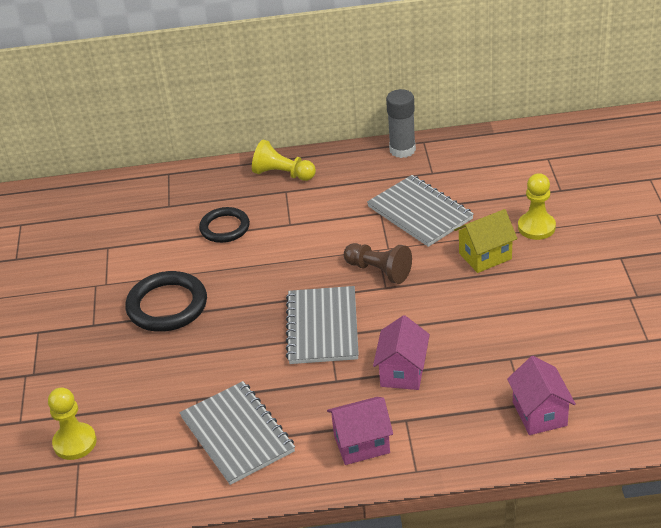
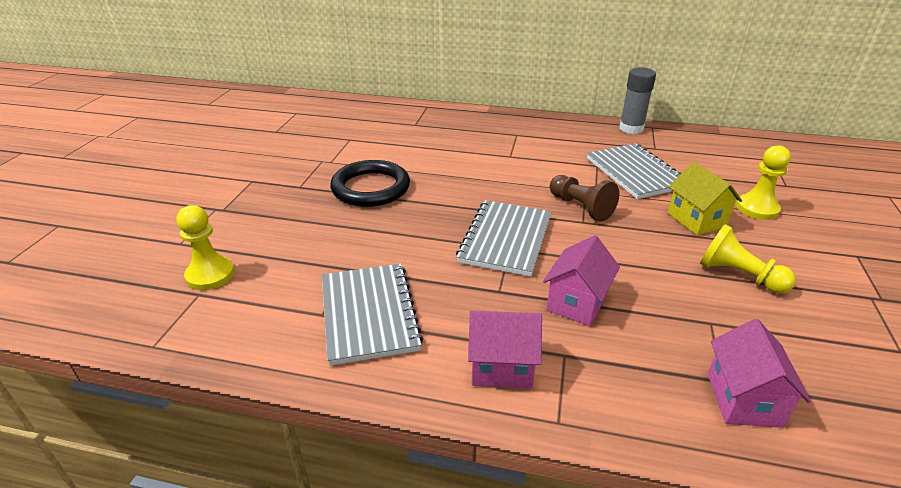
camera: 15 degrees right, 5 degrees down
black ring [199,207,250,243] -> none
yellow pawn [252,140,316,181] -> yellow pawn moved to [700,224,796,294]
yellow house [454,209,517,273] -> yellow house turned 75 degrees clockwise [668,162,742,235]

